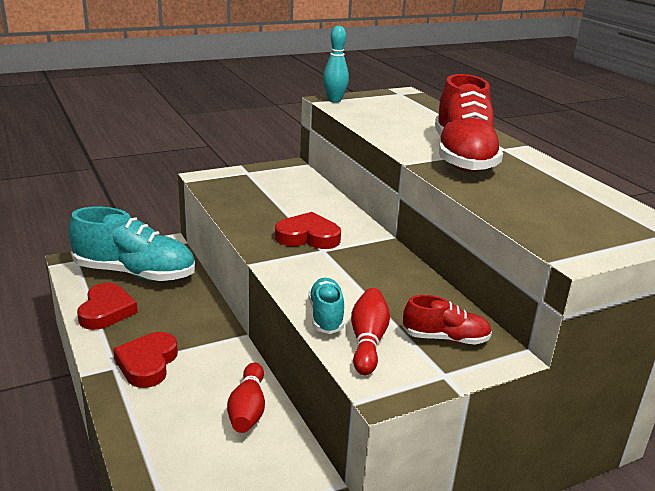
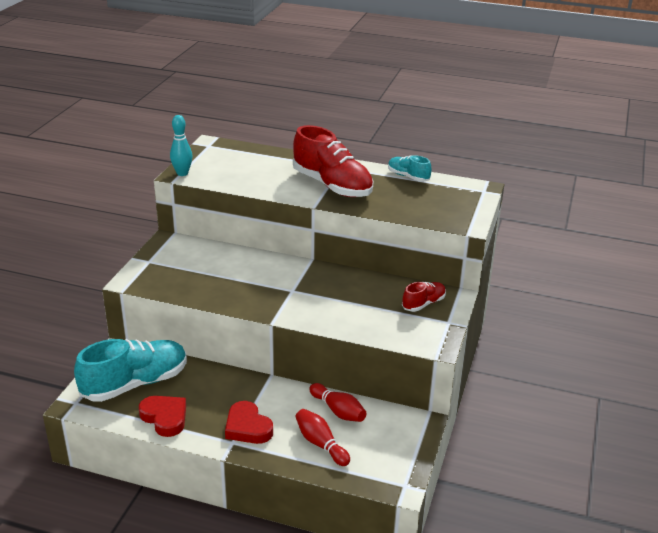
camera: 45 degrees left, 5 degrees up
red heart [275,212,341,249] -> none
turquoise shoe [309,278,344,334] -> turquoise shoe moved to [388,155,432,182]
red bowling pin [351,288,390,375] -> red bowling pin moved to [296,409,350,466]

